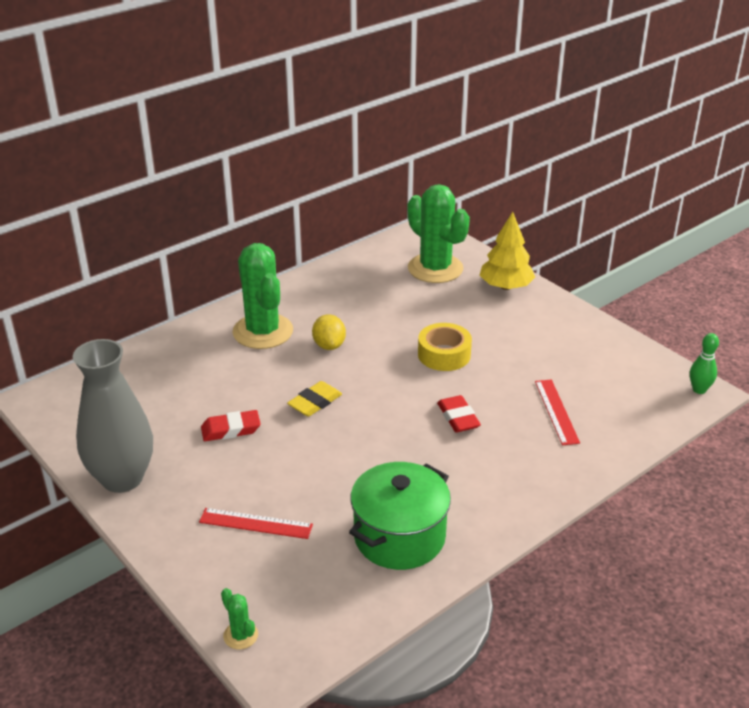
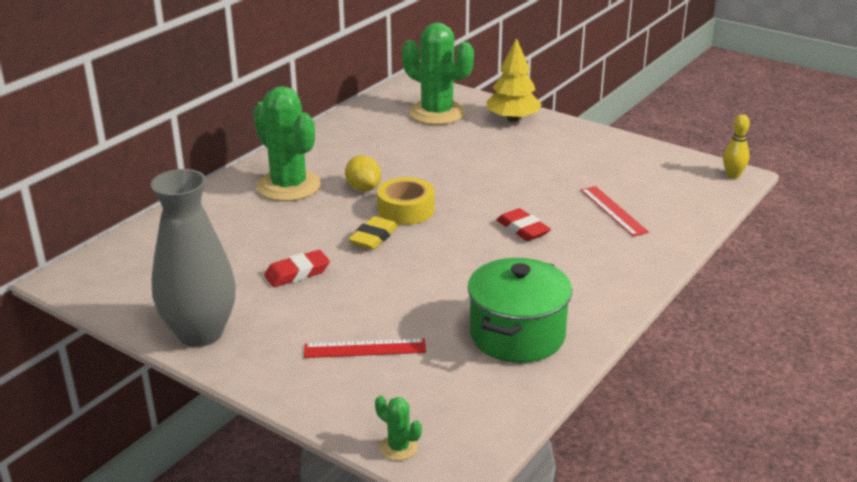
camera: 15 degrees left, 5 degrees down
yellow tape [418,323,472,371] -> yellow tape moved to [377,177,434,225]
green bowling pin [690,333,719,394] -> yellow bowling pin [723,114,750,179]

